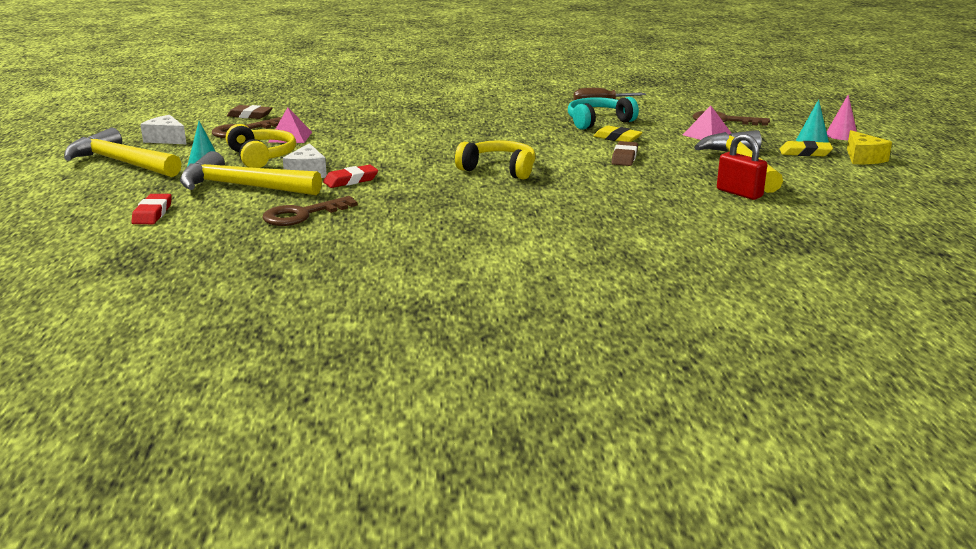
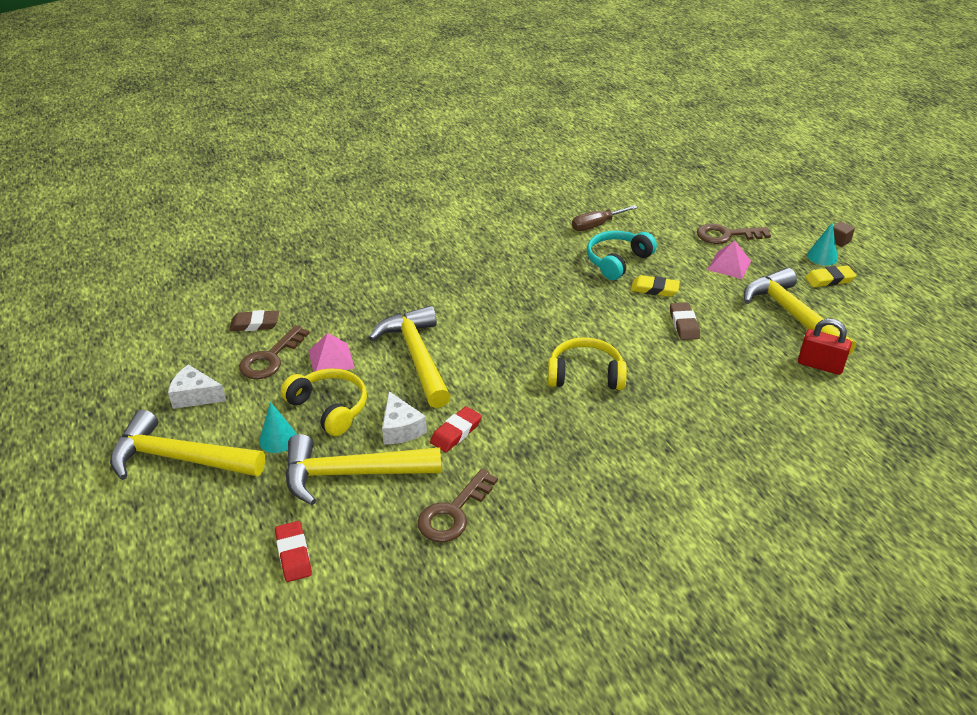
camera: 20 degrees left, 15 degrees up
pink cone [827,94,857,140] -> brown cube [833,222,855,247]
yellow cheese [847,130,892,164] -> none
none -> yellow hammer [369,306,451,408]

